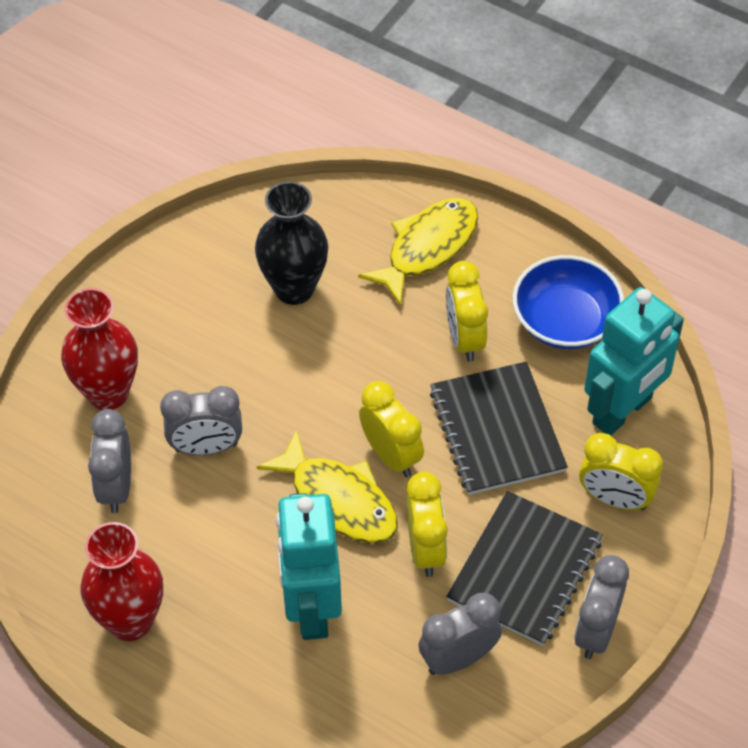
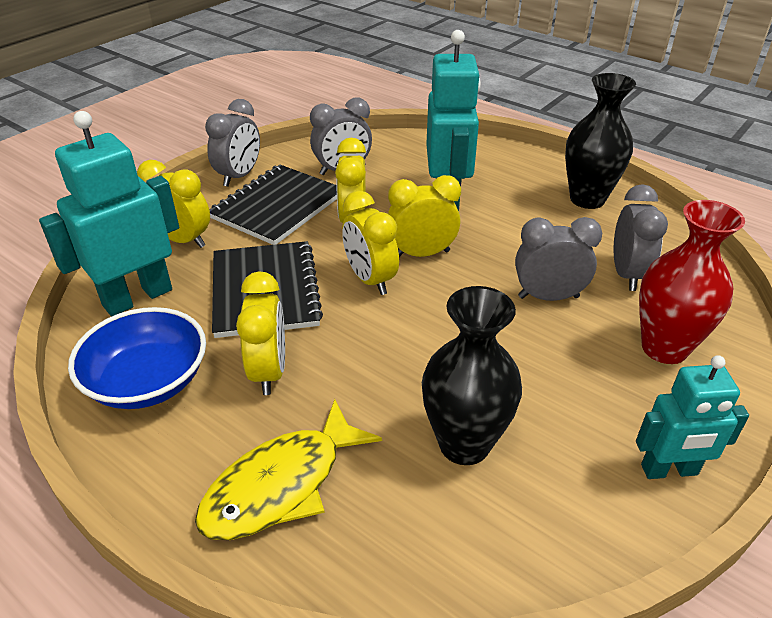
camera: 175 degrees left, 15 degrees down
red vase [81,522,163,641] -> black vase [565,73,636,209]
yellow fish [256,429,398,543] -> yellow clock [388,175,461,257]
none -> turquoise robot [636,355,749,479]

